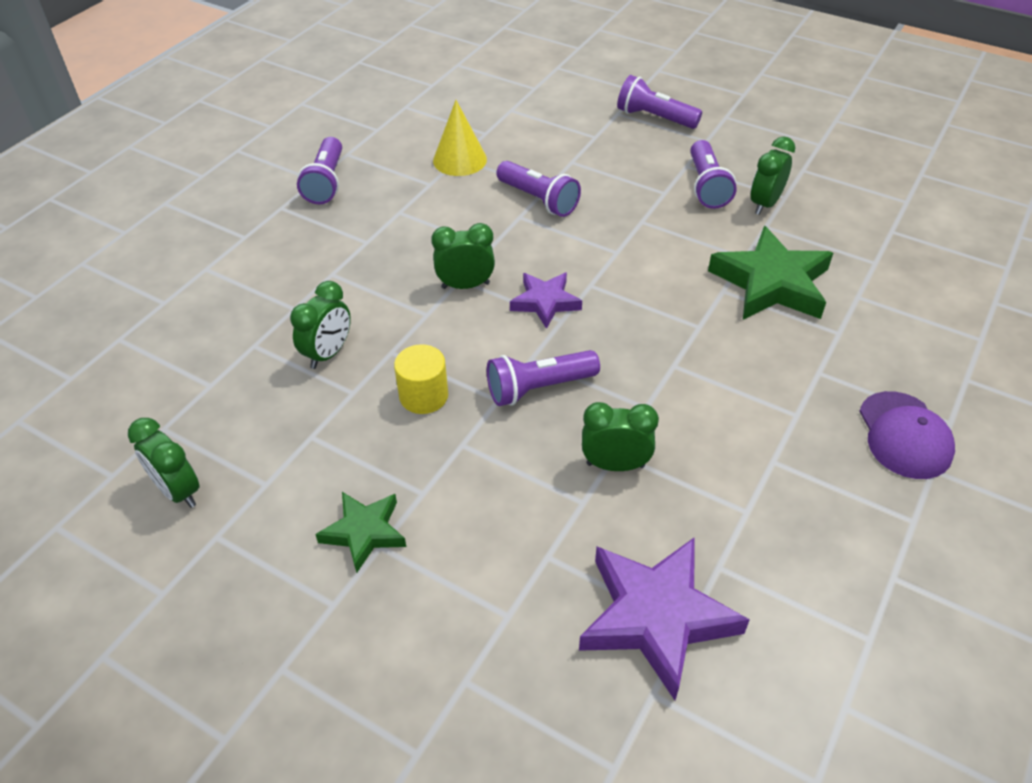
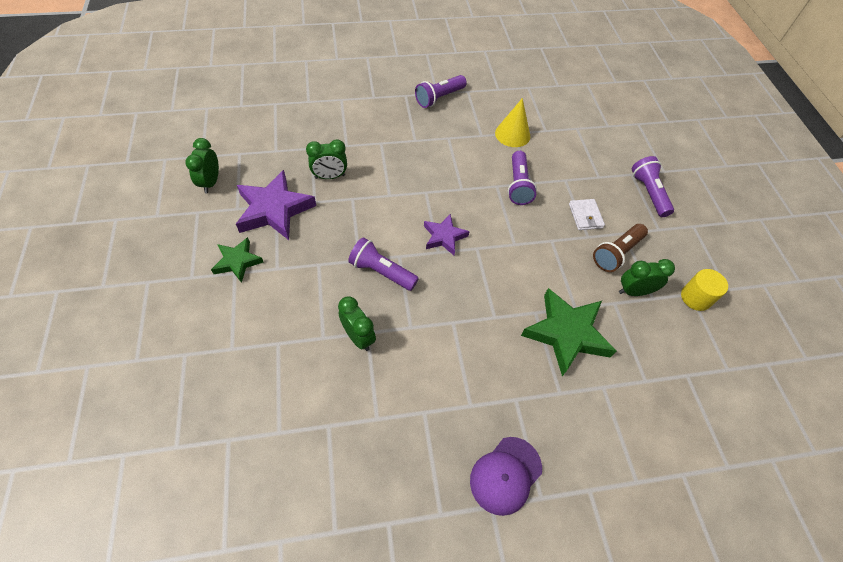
camera: 45 degrees right, 10 degrees up
yellow cylinder [394,344,448,414] -> yellow cylinder moved to [681,269,728,311]
green clock [431,223,495,289] -> none
purple star [579,537,750,700] -> purple star moved to [236,170,316,240]
purple flashlight [690,140,737,209] -> brown flashlight [593,224,648,272]
none -> white wallet [569,199,605,230]

